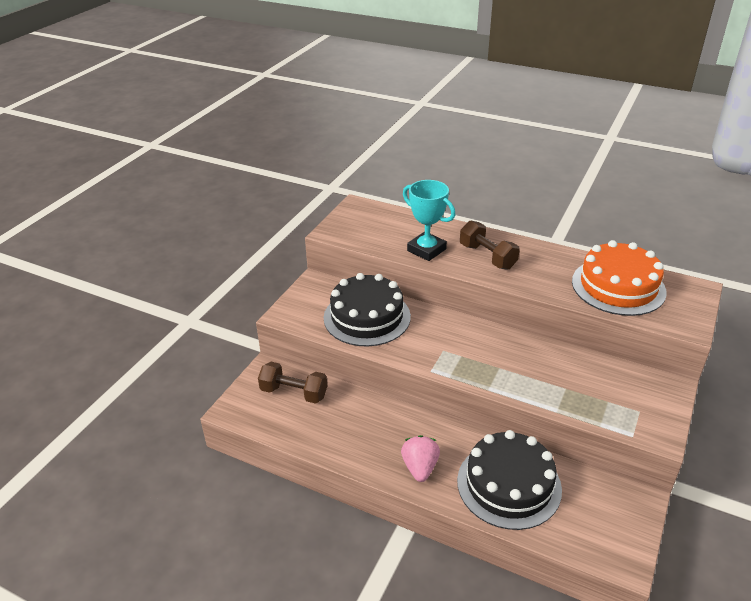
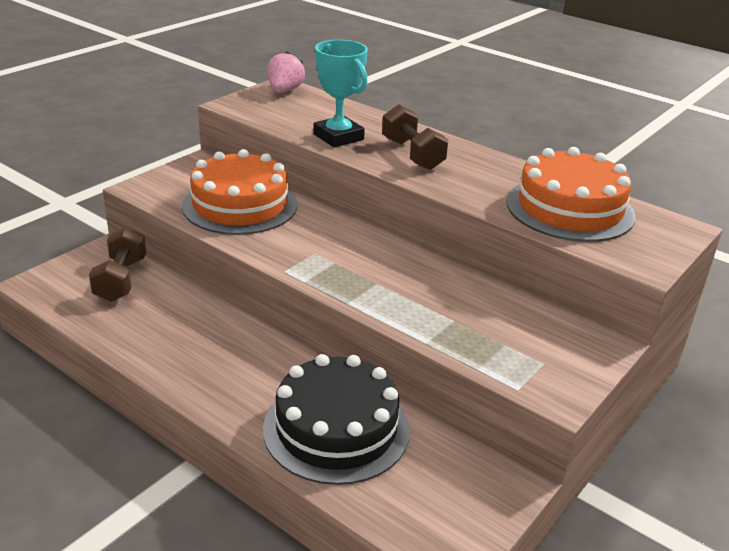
camera: 10 degrees right, 5 degrees down
brown dumbbell [258,362,327,404] -> brown dumbbell turned 60 degrees clockwise [89,226,146,302]
black cake [324,273,411,346] -> orange cake [182,149,297,235]
pink strawberry [401,435,440,482] -> pink strawberry moved to [267,52,305,93]

